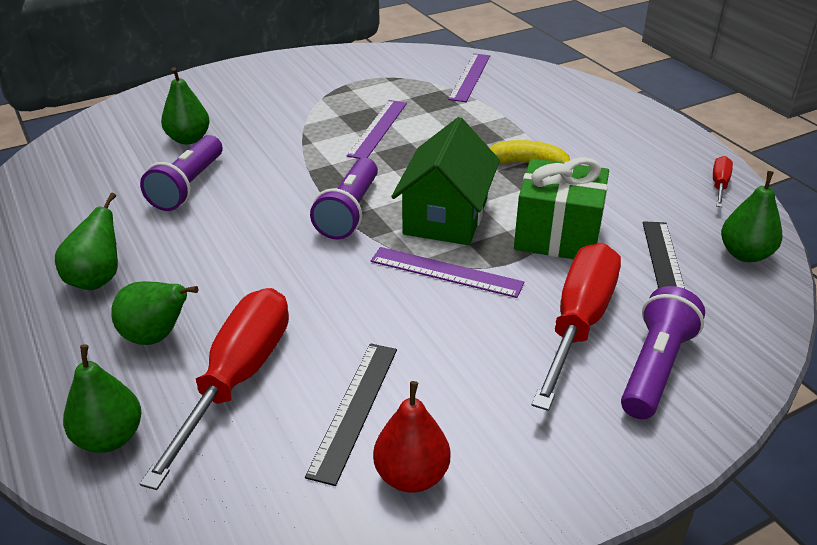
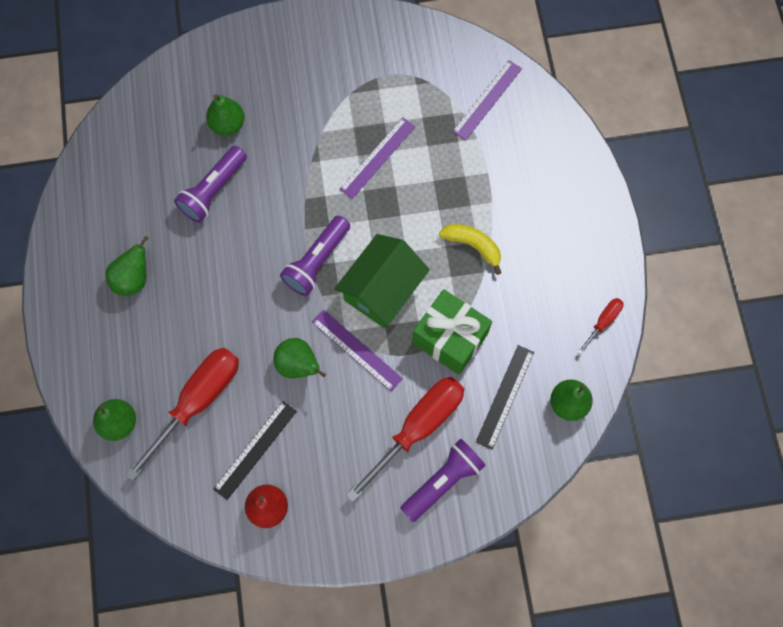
camera: 20 degrees right, 35 degrees up
green pear [111,281,198,345] -> green pear moved to [273,338,326,378]

